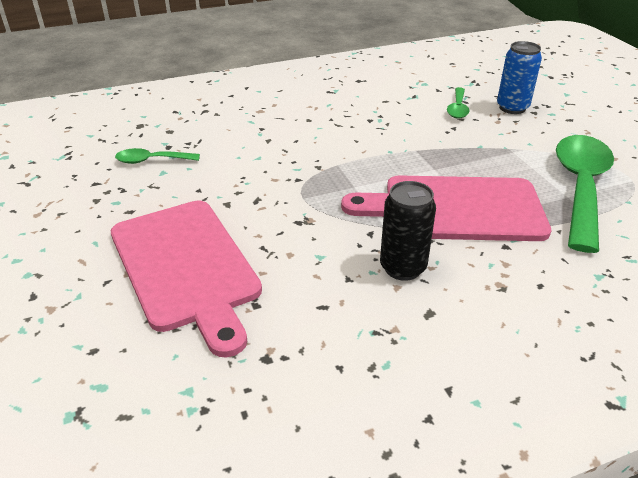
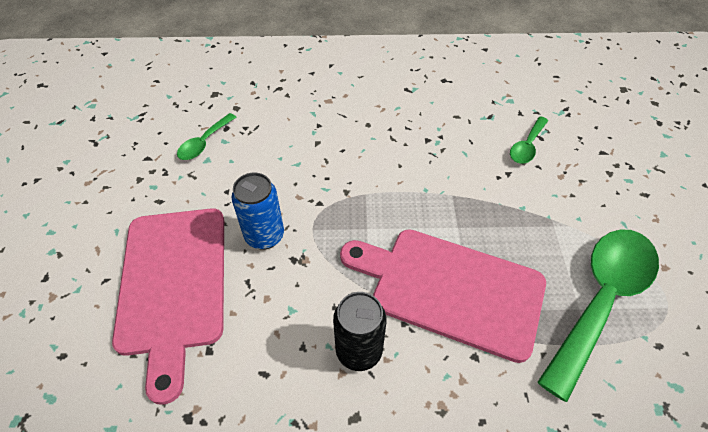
camera: 20 degrees right, 15 degrees up
green spoon [115,148,200,164] -> green spoon turned 75 degrees counterclockwise [177,113,236,160]
blue can [497,41,542,114] -> blue can moved to [232,173,284,250]

